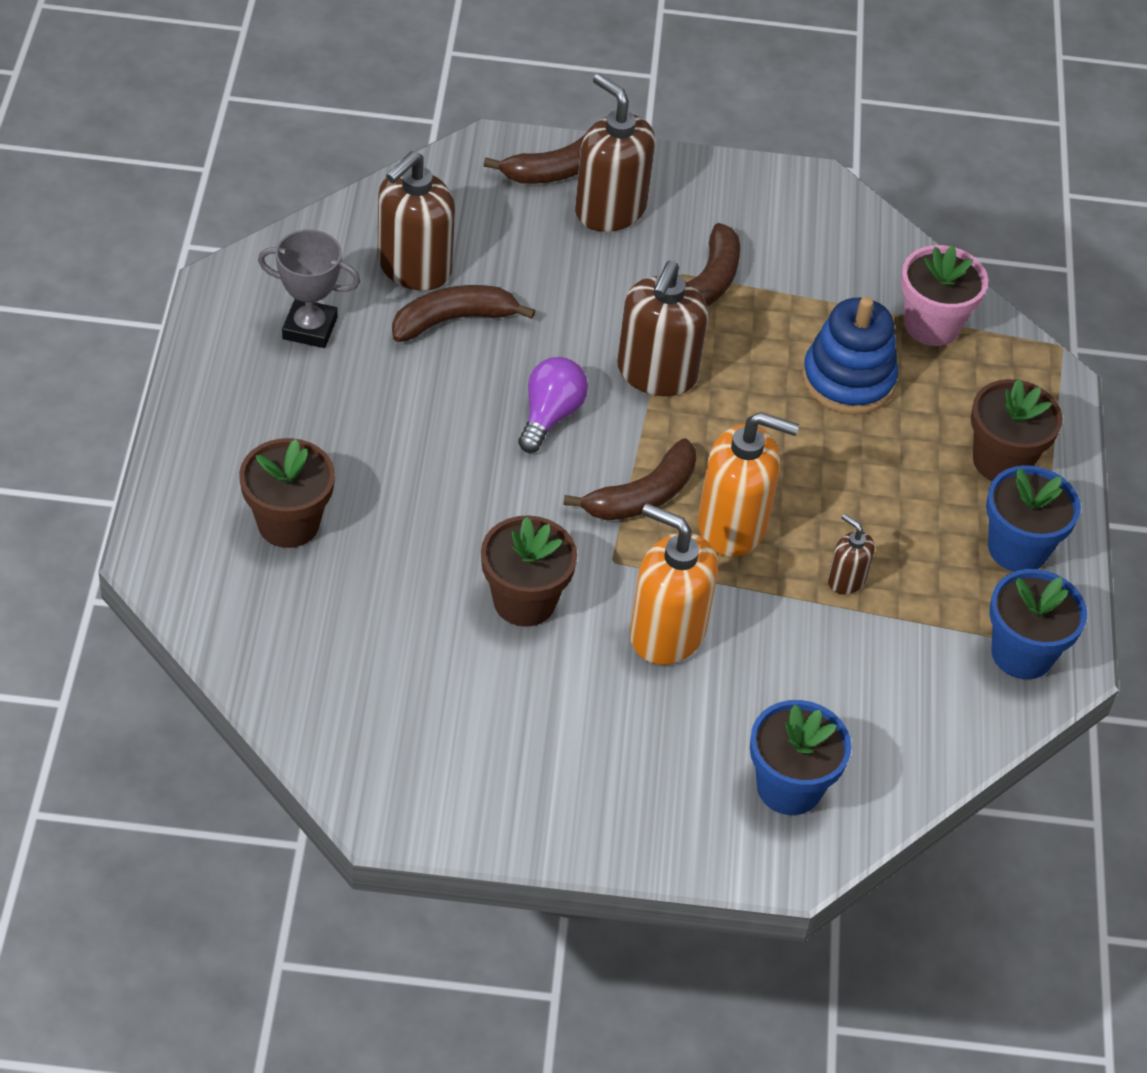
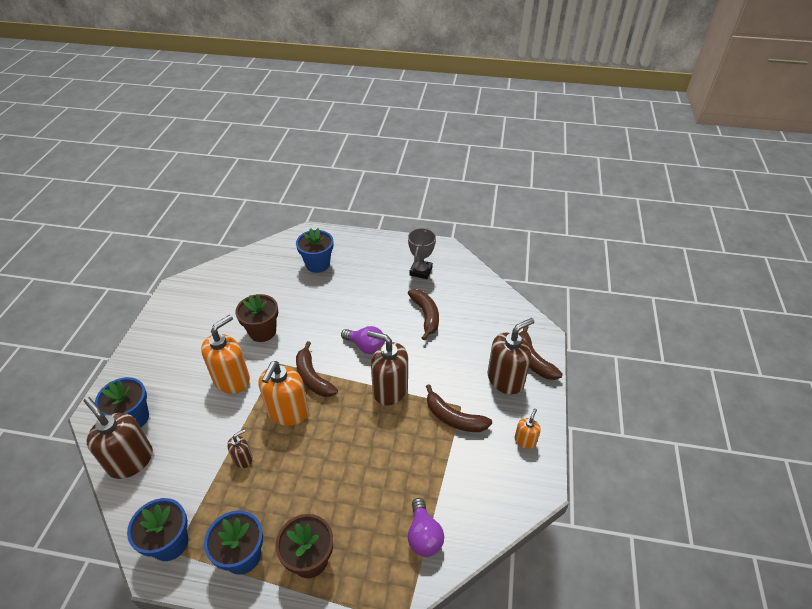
camera: 100 degrees right, 5 degrees down
brown flower pot [239,438,335,548] -> blue flower pot [296,228,333,273]
brown soap dispenser [377,151,455,291] -> brown soap dispenser moved to [84,397,153,479]
blue stacking toy [802,297,898,415] -> none
pink flower pot [901,245,988,346] -> purple light bulb [408,498,444,557]
none -> orange soap dispenser [515,408,541,449]

